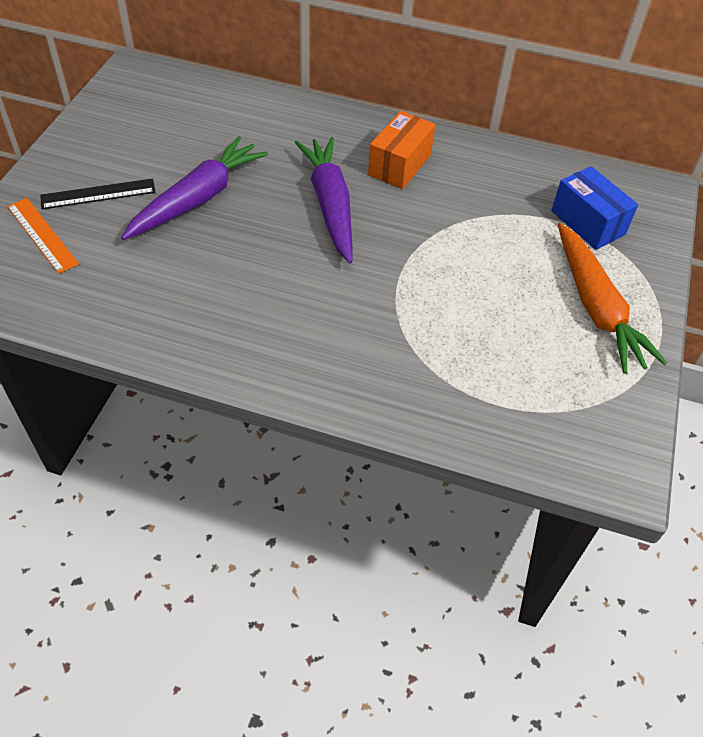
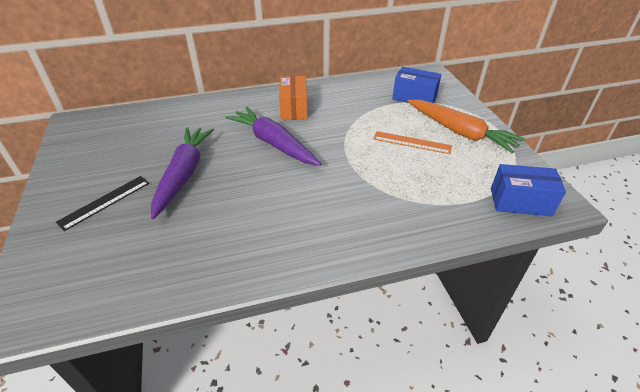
camera: 30 degrees left, 10 degrees down
orange ruler [7,198,79,274] -> orange ruler moved to [373,131,452,154]
none -> blue box [491,164,566,216]

